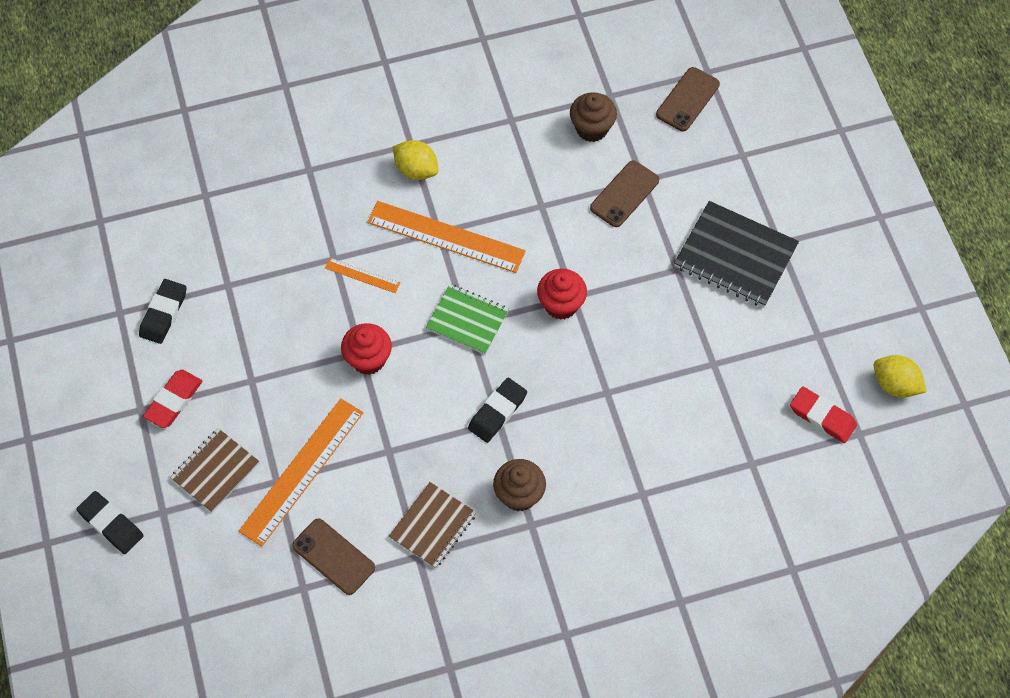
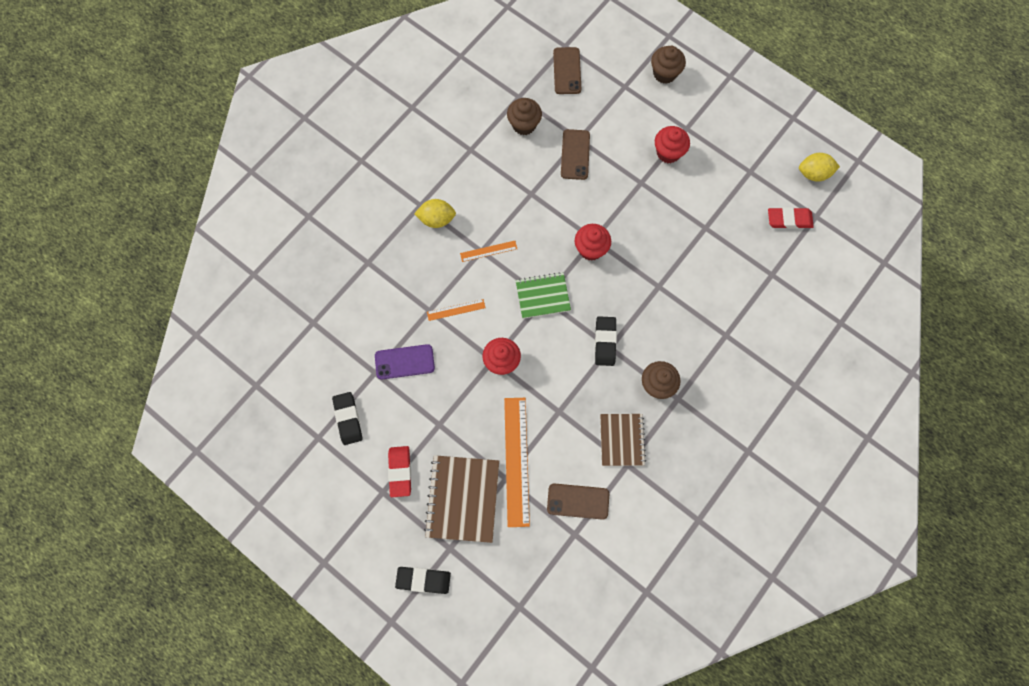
camera: 35 degrees left, 10 degrees up
brown notebook [170,428,259,512] -> brown notebook [424,455,499,543], size x1.53
orange ruler [367,201,526,273] -> orange ruler [460,241,517,262], size x0.48
black notebook [674,201,799,307] -> red cupcake [655,126,690,163]
none -> purple phone [375,344,435,379]
none -> brown cupcake [651,46,686,84]

